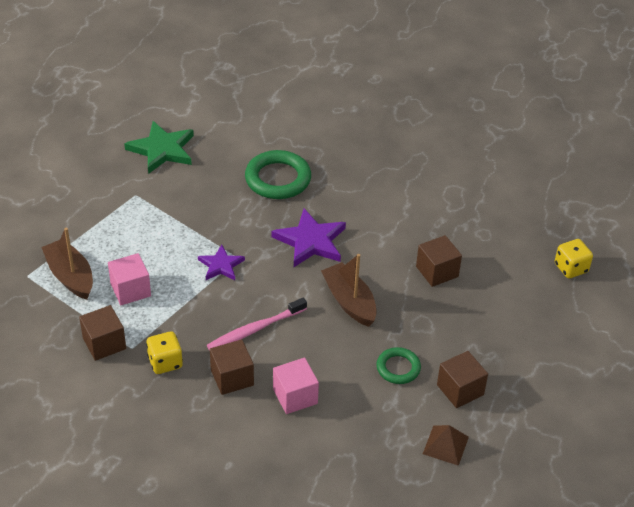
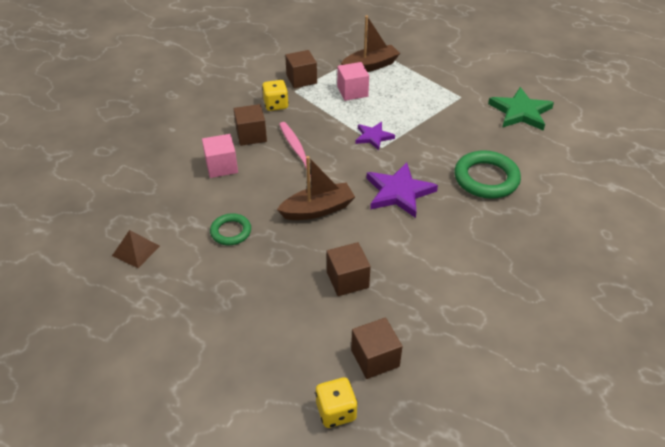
camera: 100 degrees right, 0 degrees up
brown cube [437,351,488,408] -> brown cube moved to [351,317,403,379]

